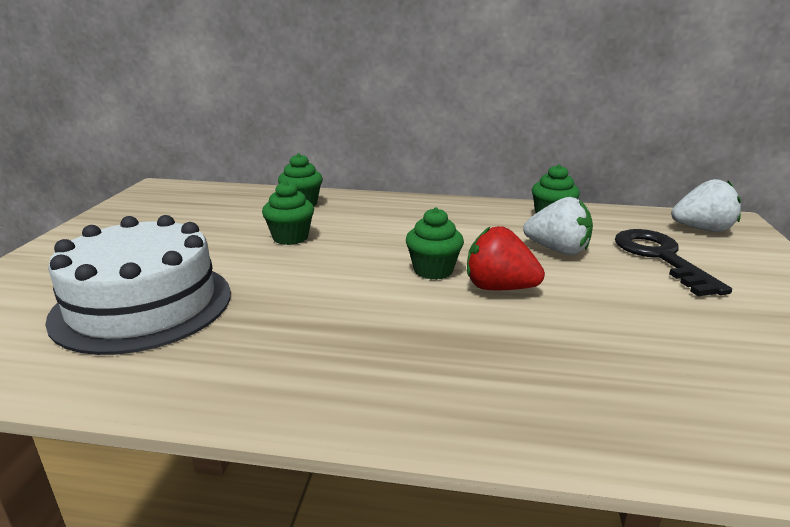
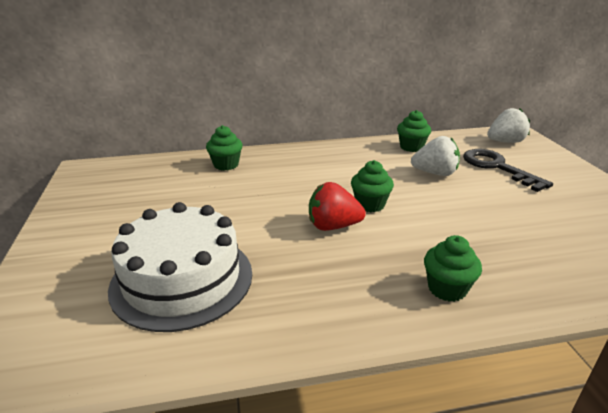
camera: 20 degrees left, 5 degrees up
green cupcake [262,181,314,245] -> green cupcake moved to [424,235,482,302]
red strawberry [467,226,545,290] -> red strawberry moved to [309,182,366,231]

